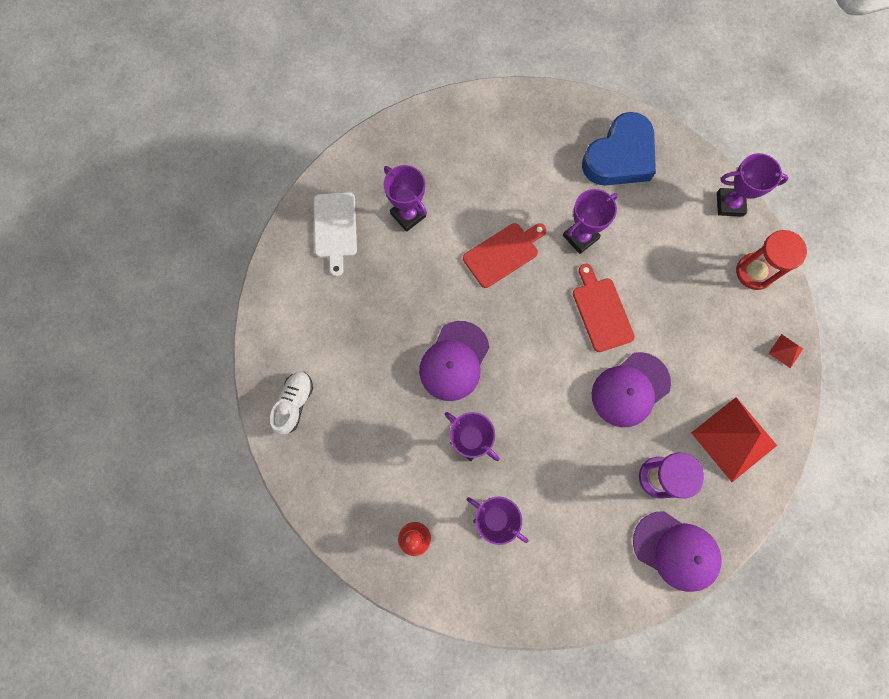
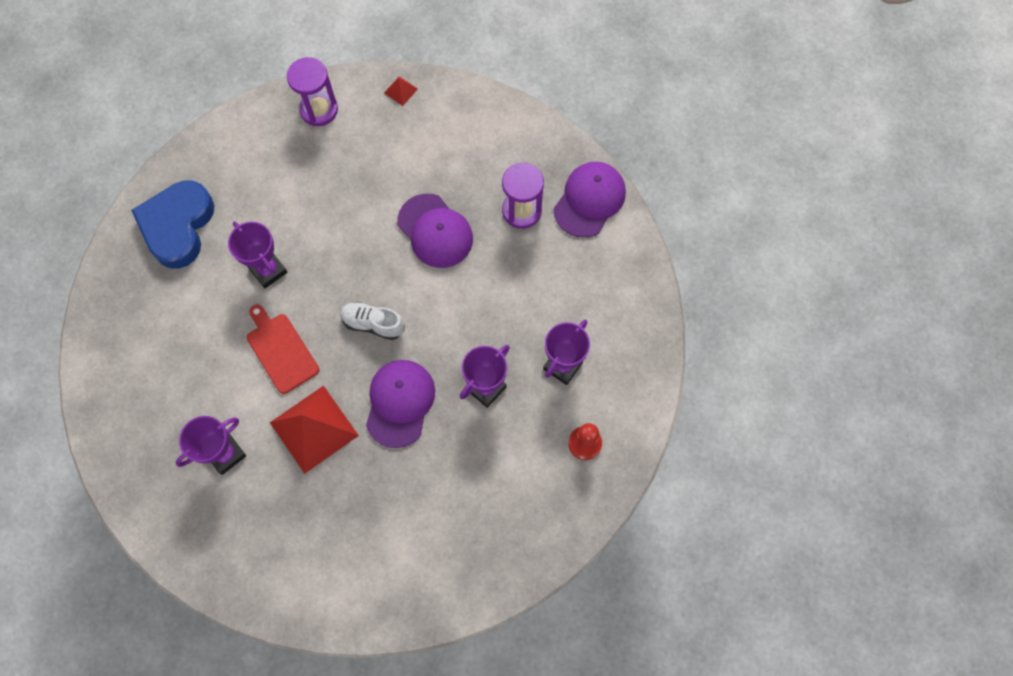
camera: 90 degrees left, 5 degrees down
white shoe [270,372,313,435] -> white shoe moved to [340,302,405,340]
white cutting board [314,192,357,277] -> none
purple cap [419,321,489,401] -> purple cap turned 105 degrees counterclockwise [366,360,435,448]
red cutting board [573,264,635,352] -> none
blue heart [582,112,656,186] -> blue heart turned 120 degrees counterclockwise [131,180,215,269]
red pyramid [691,397,777,482] -> red pyramid moved to [270,386,359,474]
purple trophy [717,153,789,217] -> none
red hourglass [736,230,807,290] -> purple hourglass [287,57,338,126]

